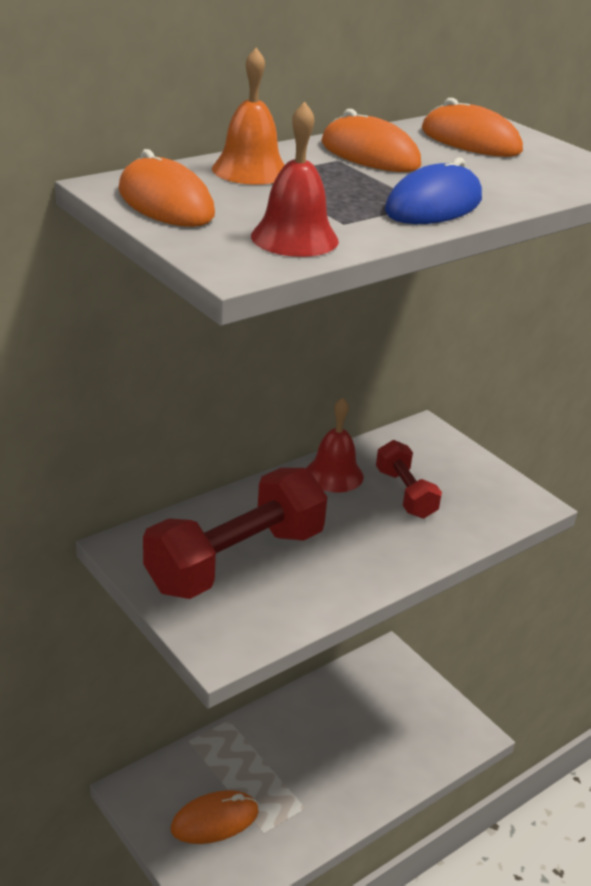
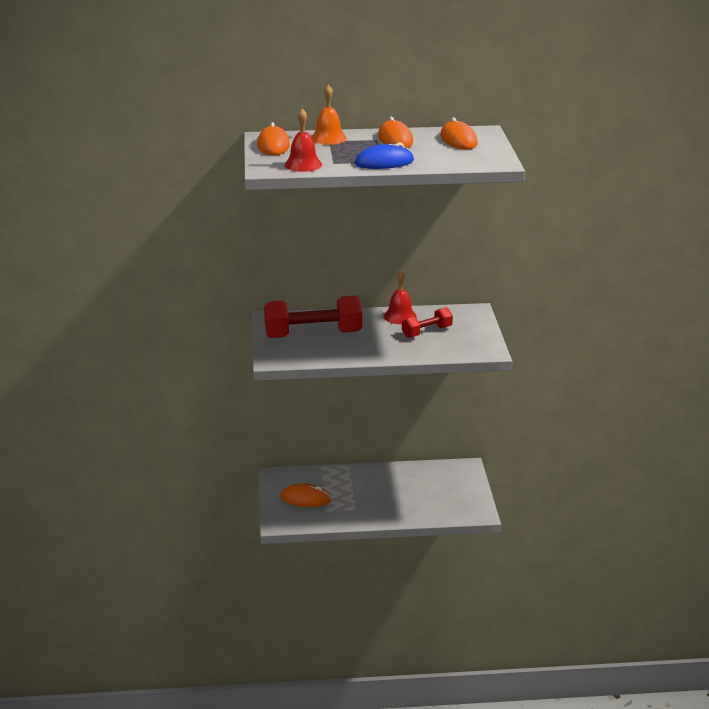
camera: 35 degrees right, 5 degrees down
red dumbbell [376,440,442,518] -> red dumbbell turned 45 degrees clockwise [402,307,453,338]

